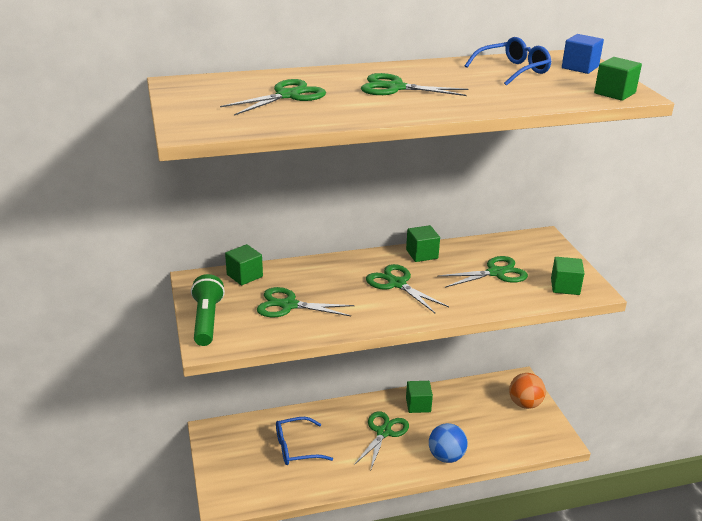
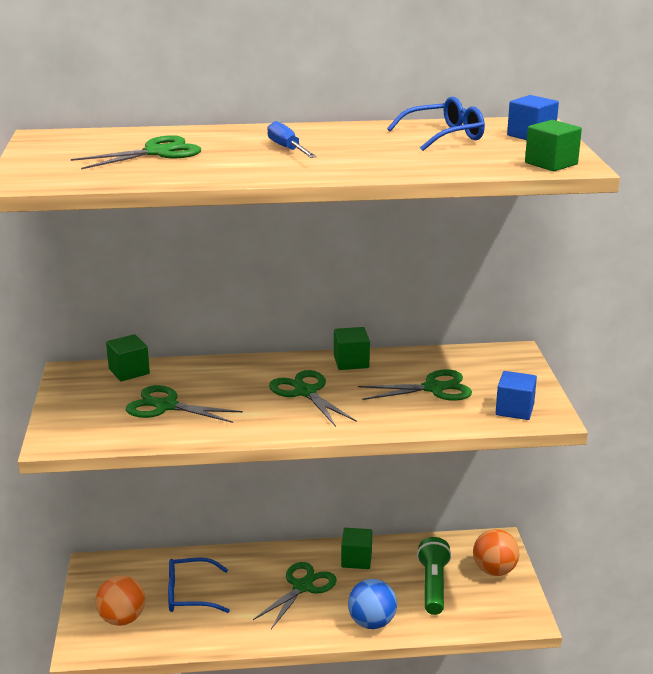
camera: 10 degrees right, 5 degrees down
green flashlight [191,274,225,346] -> green flashlight moved to [417,537,452,615]
green scissors [361,73,469,96] -> blue screwdriver [267,121,317,158]
green cube [551,257,585,295] -> blue cube [496,371,537,420]
none -> orange ball [96,575,145,626]

